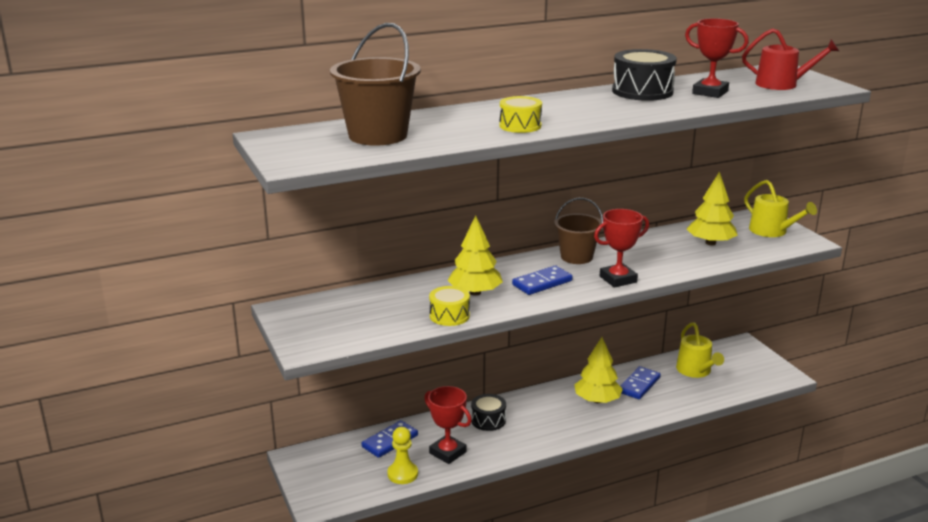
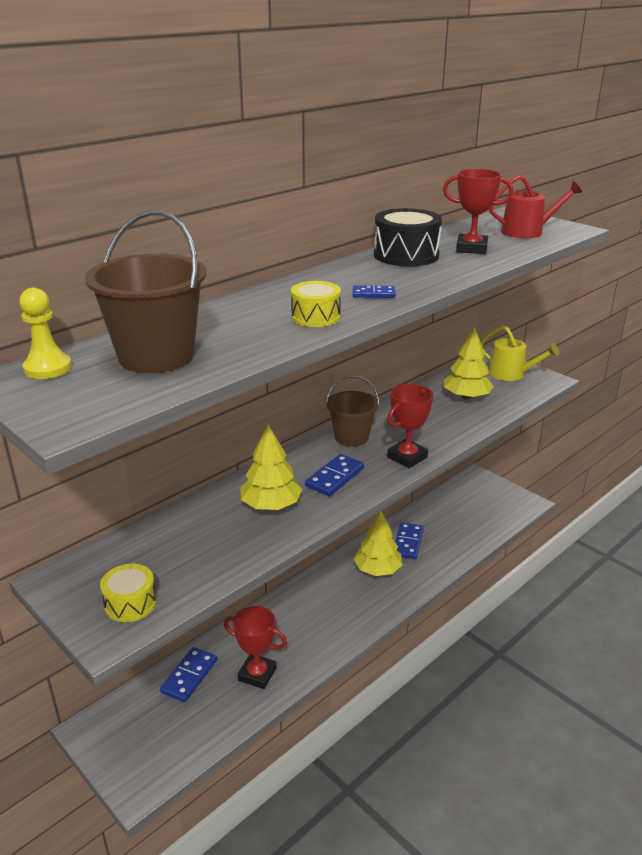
camera: 20 degrees left, 5 degrees up
yellow pawn [387,427,418,484] -> yellow pawn moved to [19,288,72,379]
yellow drum [429,286,470,326] -> yellow drum moved to [100,564,157,622]
black drum [471,394,506,431] -> none
yellow watering can [676,322,724,378] -> none
none -> blue domino [353,285,396,298]

